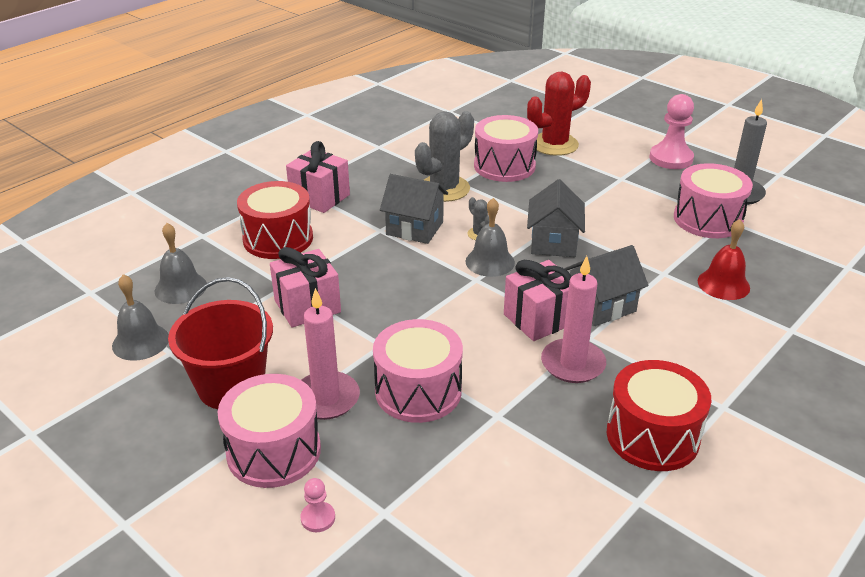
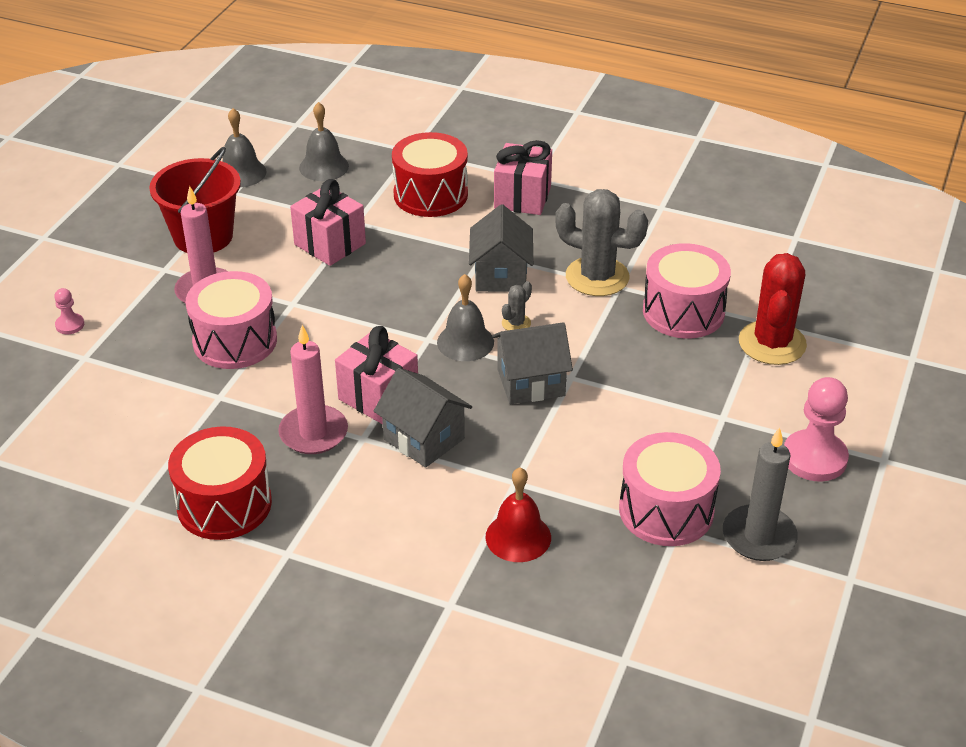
camera: 70 degrees right, 5 degrees up
pink drum [218,374,321,488] -> none
red cactus [527,72,591,156] -> red cactus turned 60 degrees clockwise [739,253,807,365]

